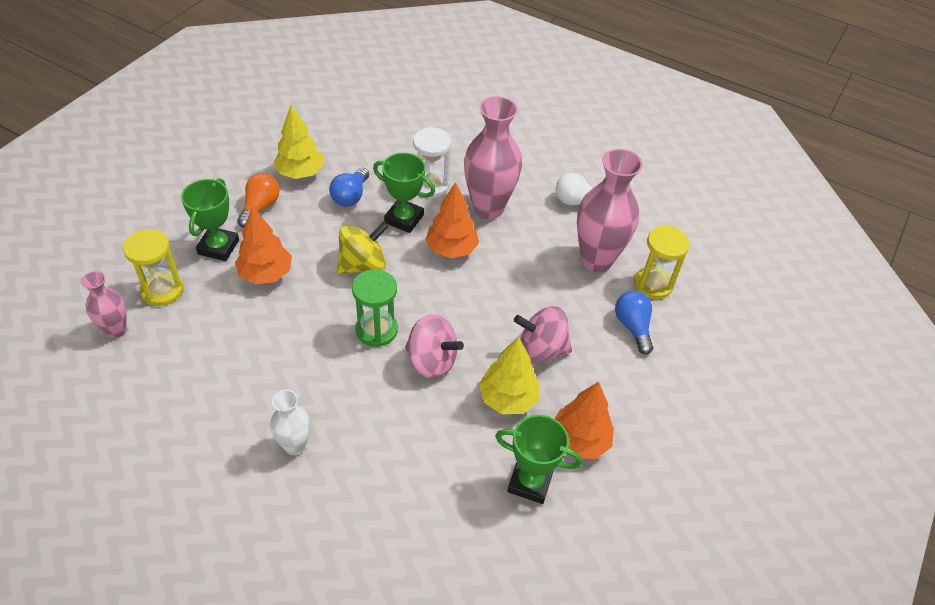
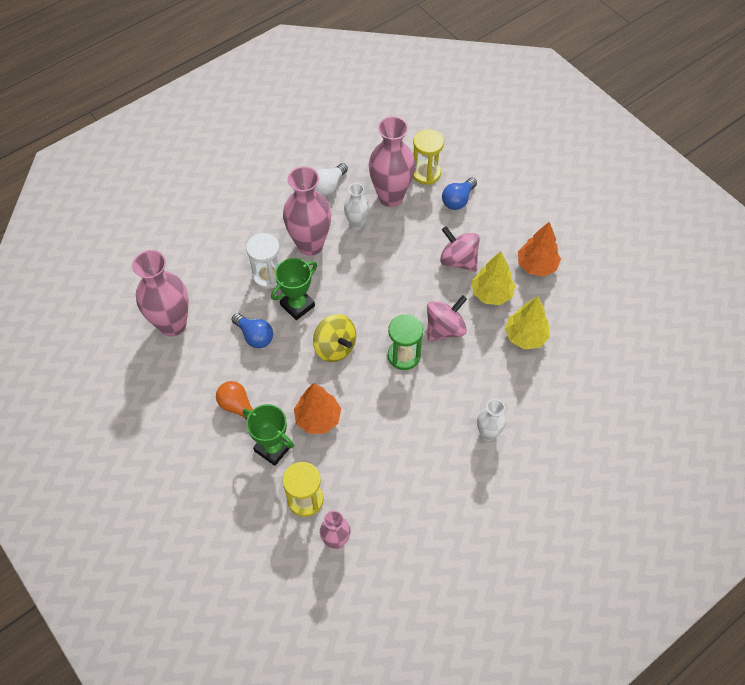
camera: 65 degrees left, 10 degrees up
yellow tree [273,105,324,179] -> yellow tree moved to [505,296,550,349]
yellow spinning top [337,221,389,275] -> yellow spinning top turned 150 degrees clockwise [313,314,356,362]
orange tree [425,182,479,258] -> none
green trophy [495,415,582,504] -> none
pink spinning top [514,306,572,364] -> pink spinning top turned 105 degrees clockwise [440,226,480,272]
blue light bulb [615,291,653,354] -> blue light bulb turned 60 degrees counterclockwise [442,178,477,210]
none -> pink vase [132,250,189,337]
none -> white vase [344,183,369,230]

